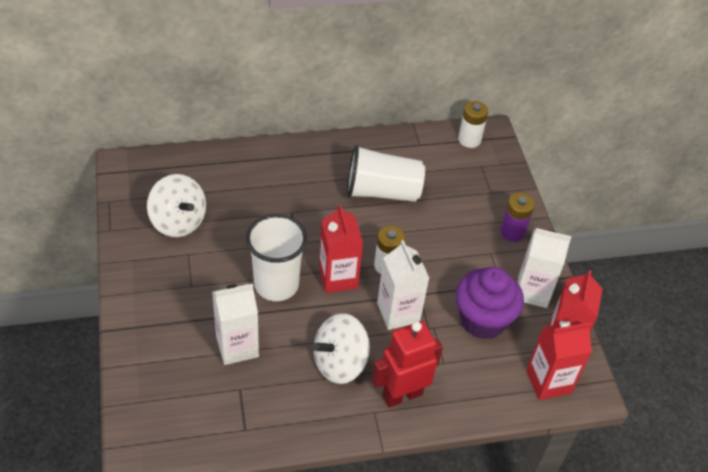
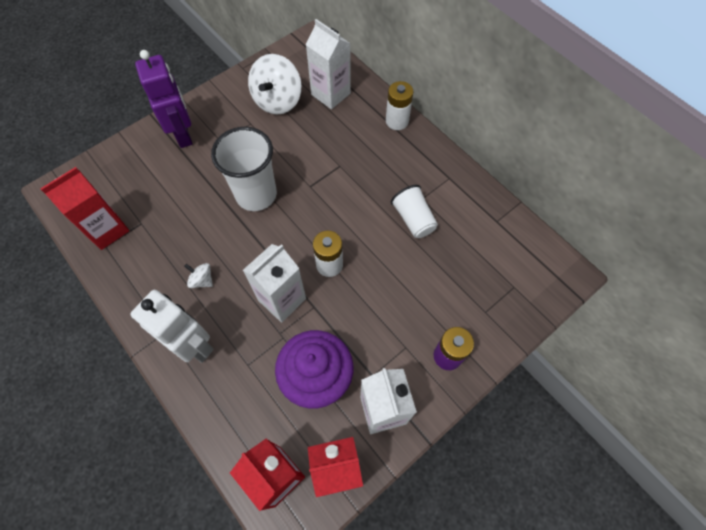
camera: 65 degrees right, 15 degrees up
white carton [212,284,259,365] -> white carton moved to [306,19,351,109]
white spinning top [313,313,370,384] -> white spinning top [184,263,213,288], size x0.46
red carton [319,204,363,293] -> red carton moved to [40,167,129,250]
white cup [347,145,425,202] -> white cup [391,185,438,238], size x0.61
red robot [372,321,443,408] -> white robot [130,290,213,363]
white battery [458,101,488,148] -> white battery moved to [386,81,414,130]
none -> purple robot [135,50,193,148]

